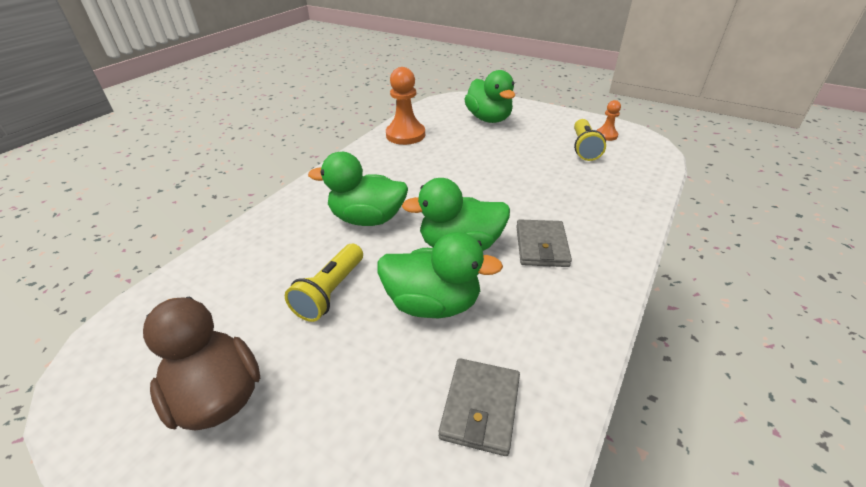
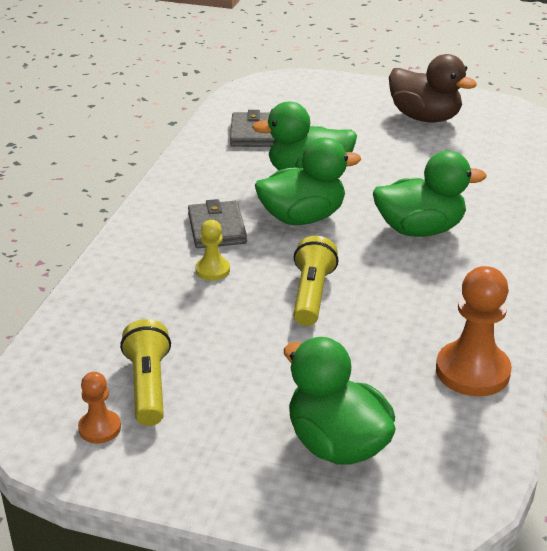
camera: 165 degrees right, 5 degrees down
yellow flashlight [285,244,363,322] -> yellow flashlight moved to [293,236,338,326]
none -> yellow pawn [195,220,230,280]

